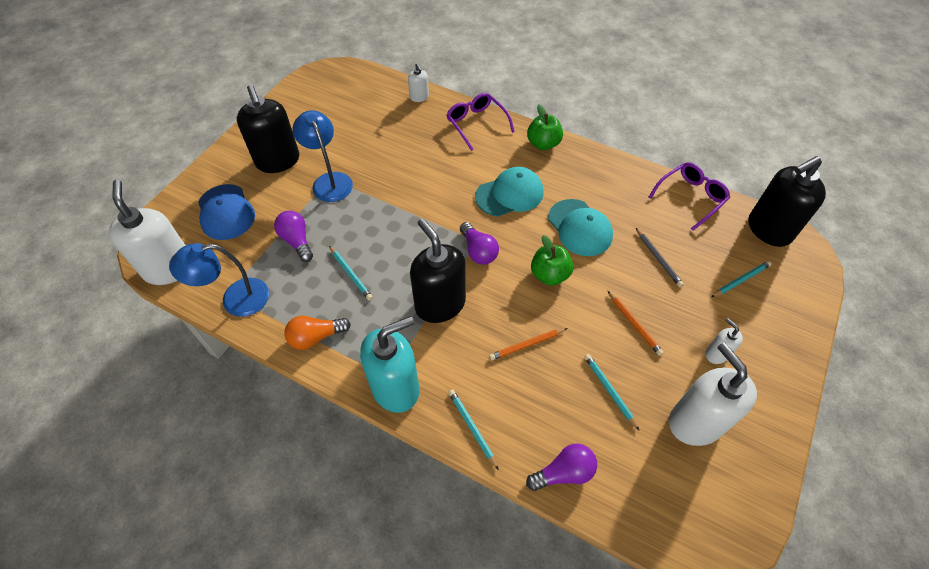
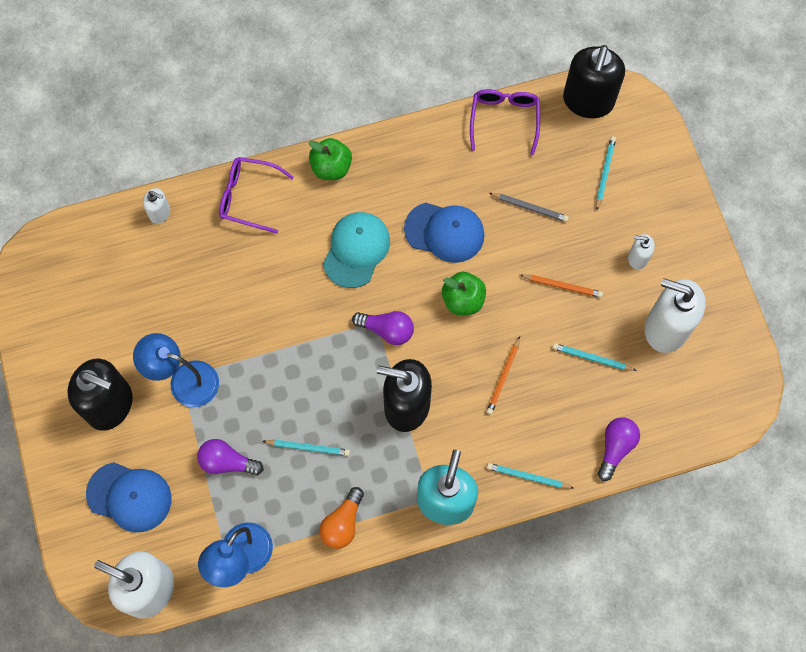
camera: 45 degrees left, 15 degrees up
turquoise cap [548,199,613,256] -> blue cap [404,203,484,263]

